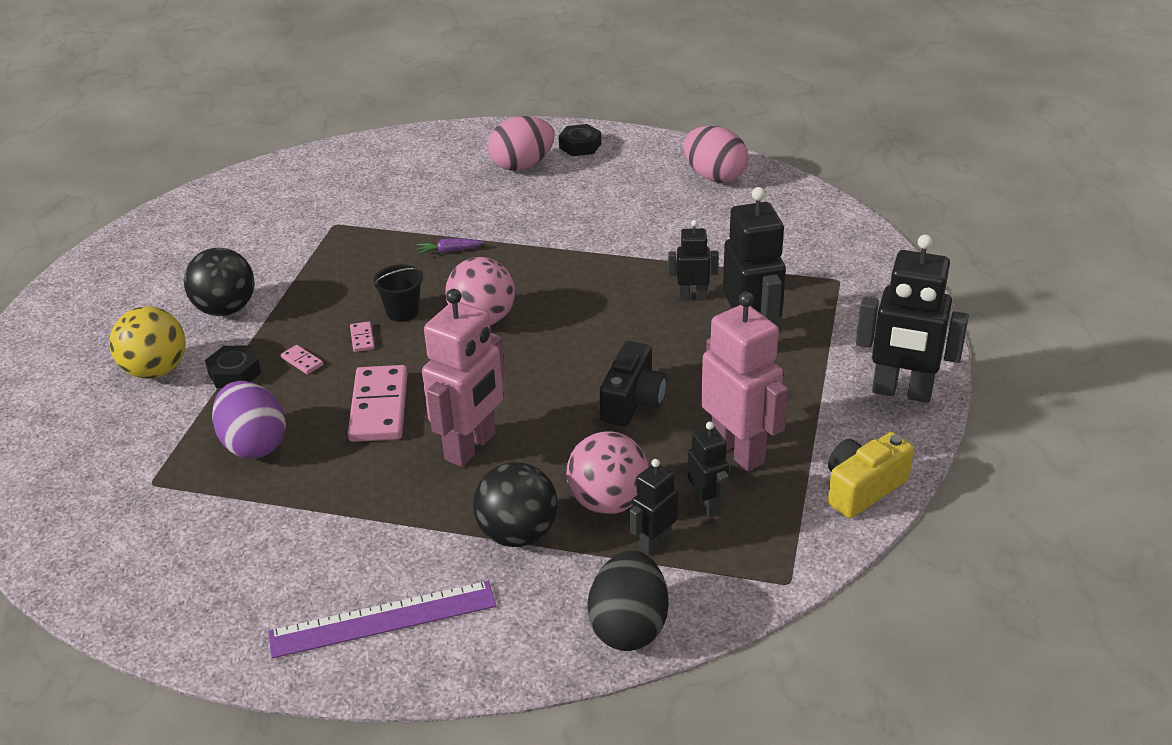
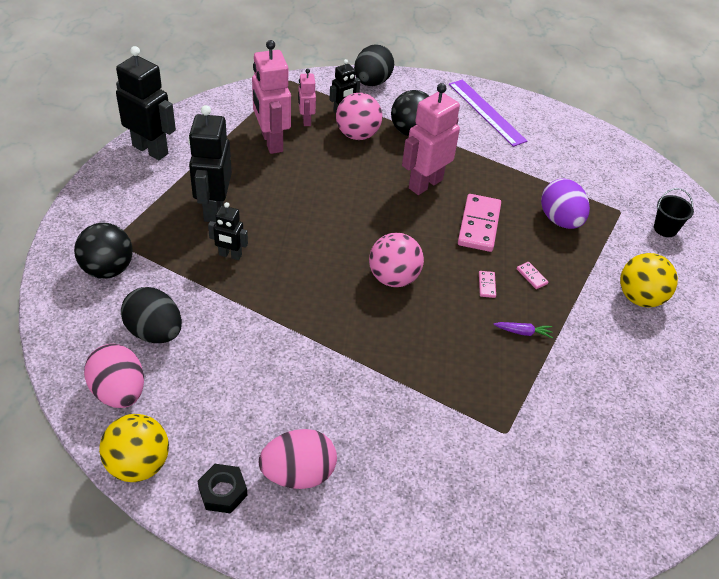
camera: 170 degrees left, 10 degrees up
black ball [184,248,255,316] -> black ball moved to [74,223,133,279]
black nut [205,345,261,388] -> none
purple ruler [268,581,496,659] -> purple ruler turned 60 degrees clockwise [449,79,527,147]
black bucket [373,265,423,322] -> black bucket moved to [654,188,694,237]
purple carrot [416,238,485,255] -> purple carrot moved to [493,322,553,338]
black camera [600,341,667,426] -> none
black robot [688,421,729,517] -> pink robot [298,69,316,126]
yellow camera [828,432,914,518] -> none
none -> yellow ball [99,414,169,482]
none -> black egg [121,287,182,343]

